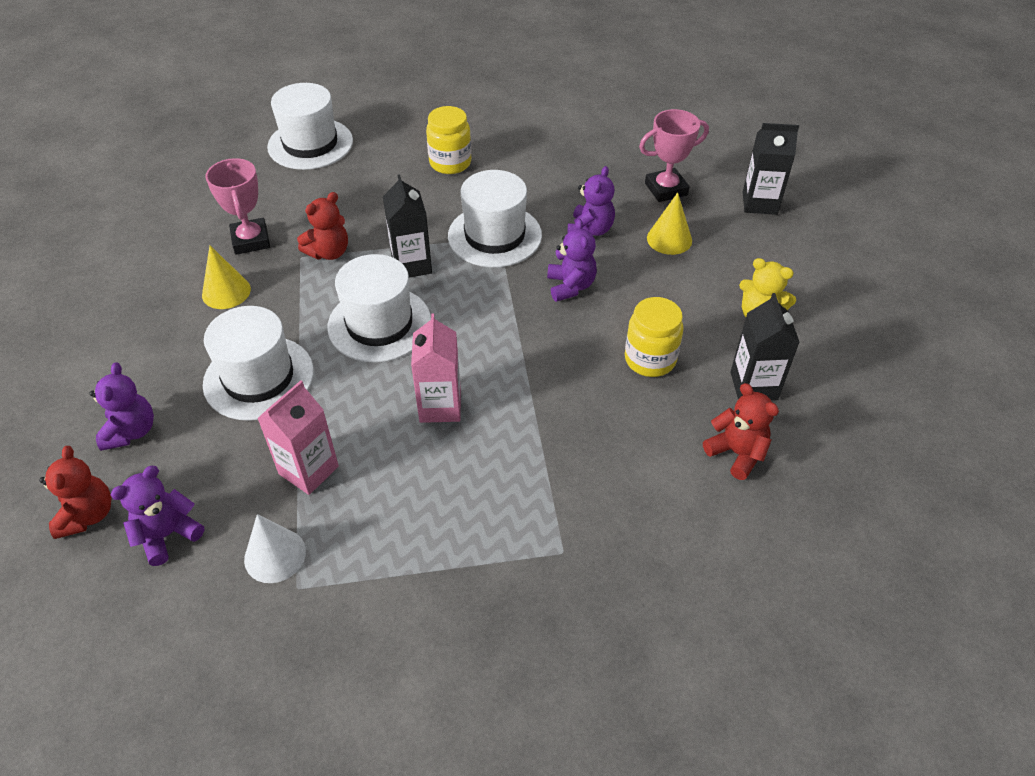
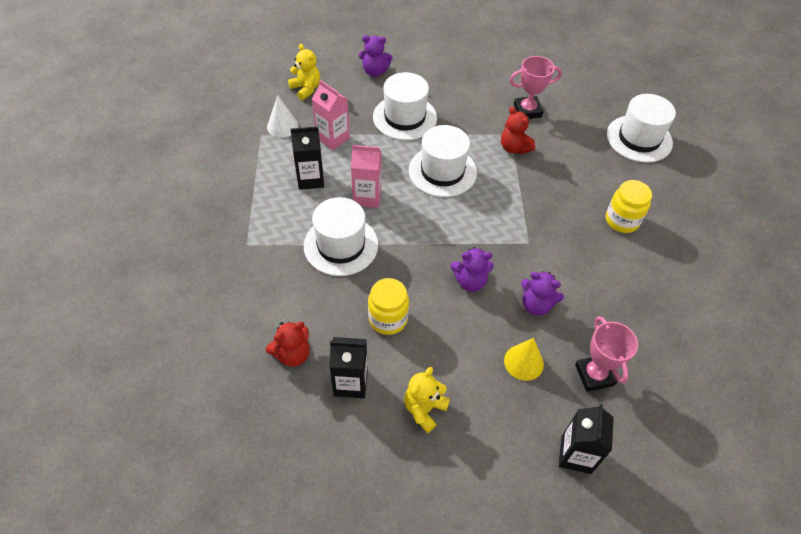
camera: 95 degrees right, 5 degrees up
red teddy bear [39,446,112,539] -> none
purple teddy bear [111,466,204,566] -> yellow teddy bear [288,44,320,100]
yellow cone [202,245,251,309] -> none
black carton [383,174,432,278] -> black carton moved to [291,127,324,190]
white hat [448,170,542,268] -> white hat moved to [304,197,378,276]

